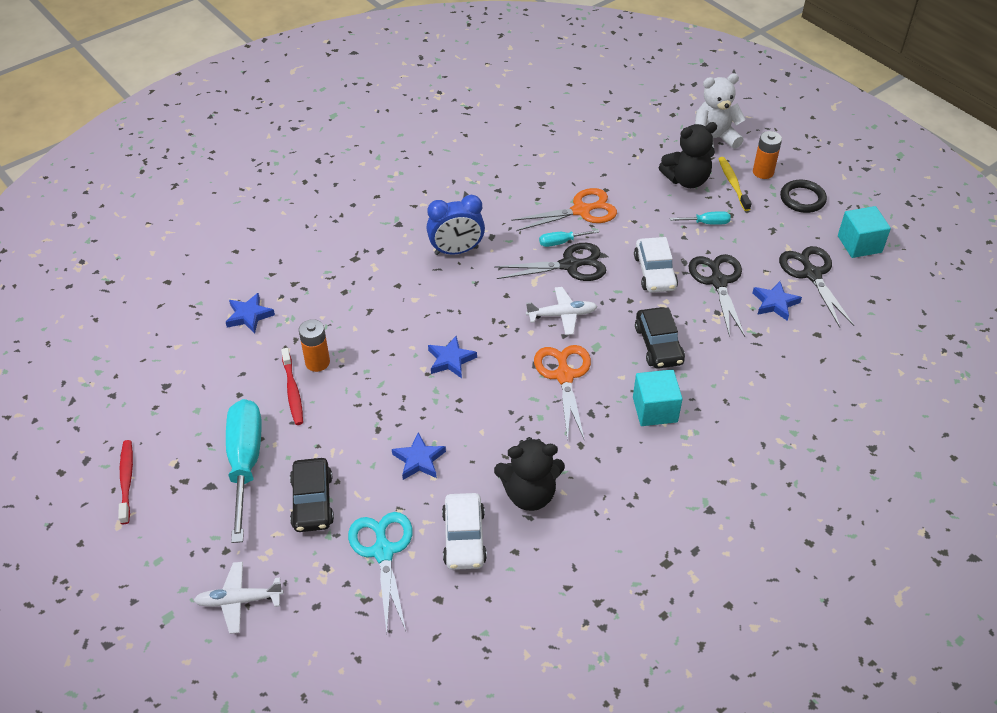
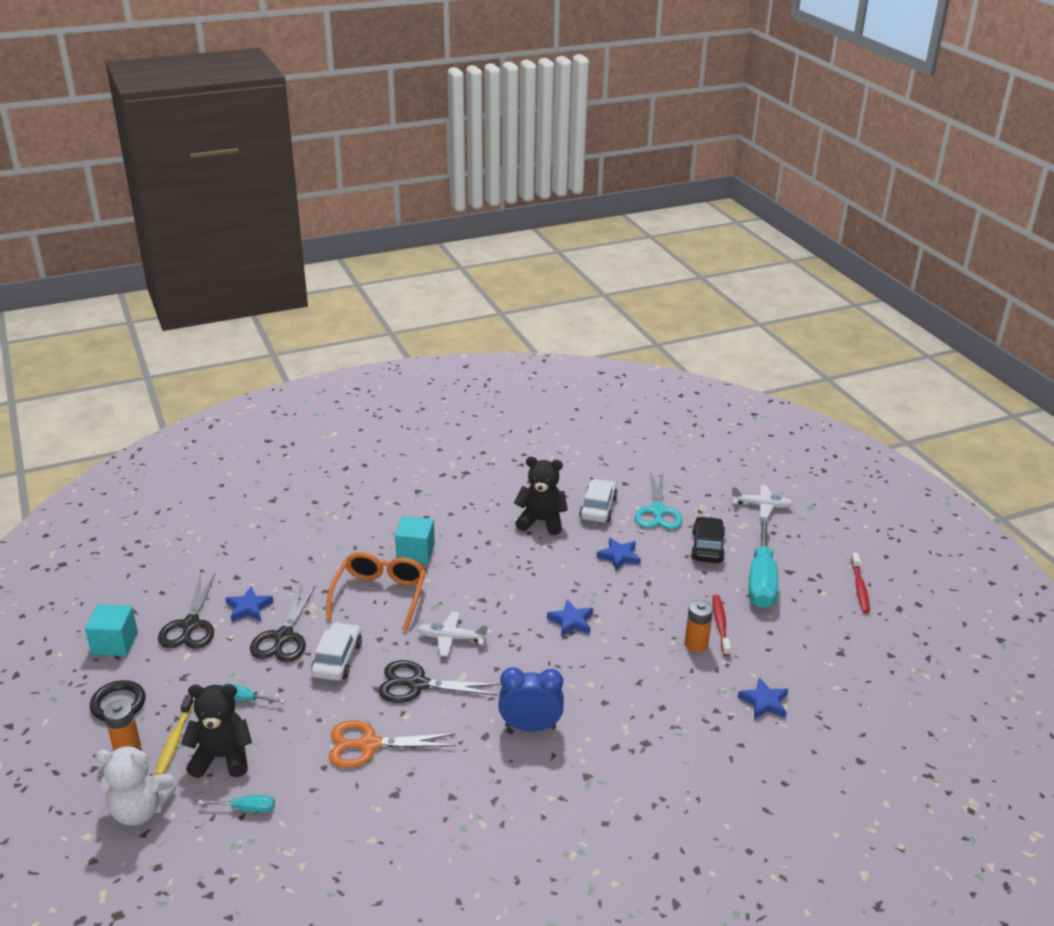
camera: 165 degrees left, 15 degrees down
orange scissors [534,345,591,441] -> none
turquoise screwdriver [539,230,599,247] -> turquoise screwdriver moved to [198,795,275,813]
black car [635,307,685,369] -> orange glasses [326,552,426,631]

